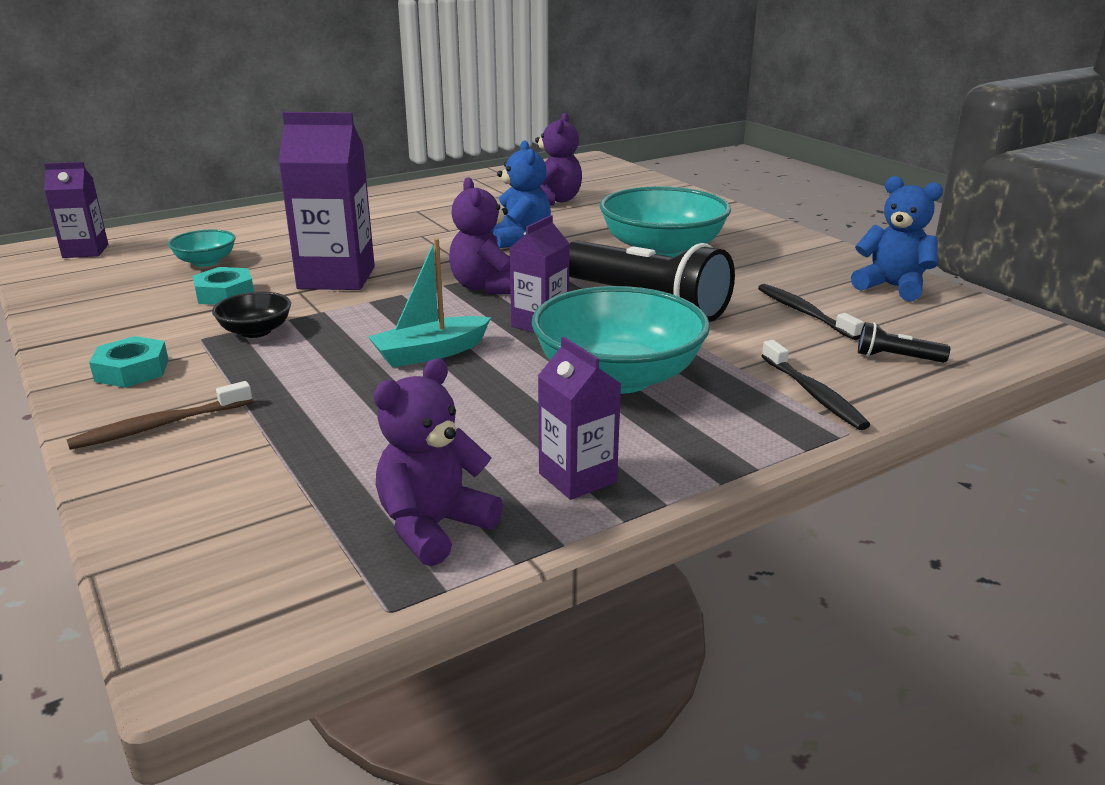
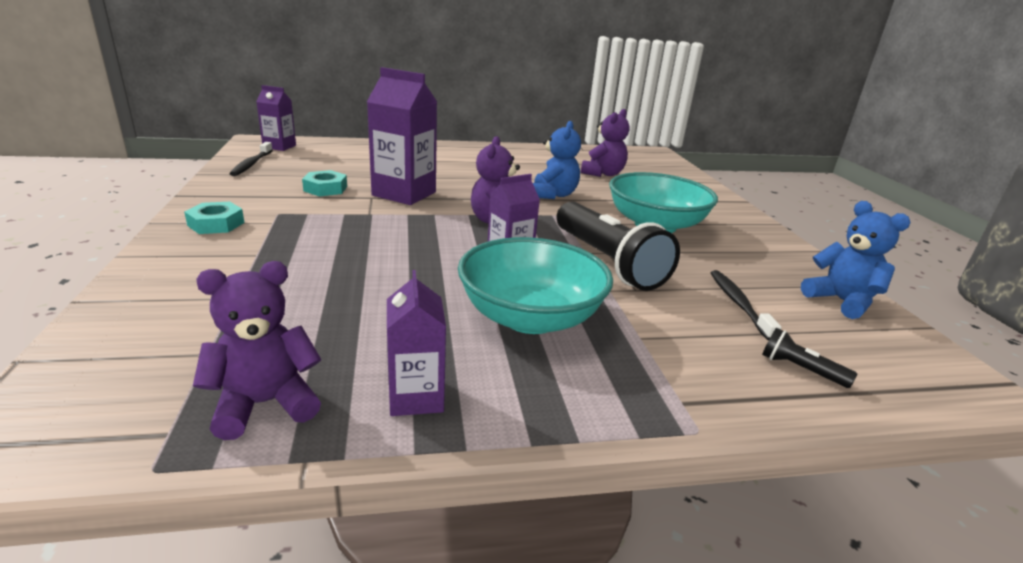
camera: 20 degrees right, 0 degrees up
brown toothbrush [66,381,252,450] -> none
turquoise bowl [168,230,236,267] -> none
black bowl [212,292,291,338] -> none
turquoise boat [368,238,491,367] -> none
black toothbrush [762,340,870,430] -> black toothbrush moved to [229,142,273,176]

